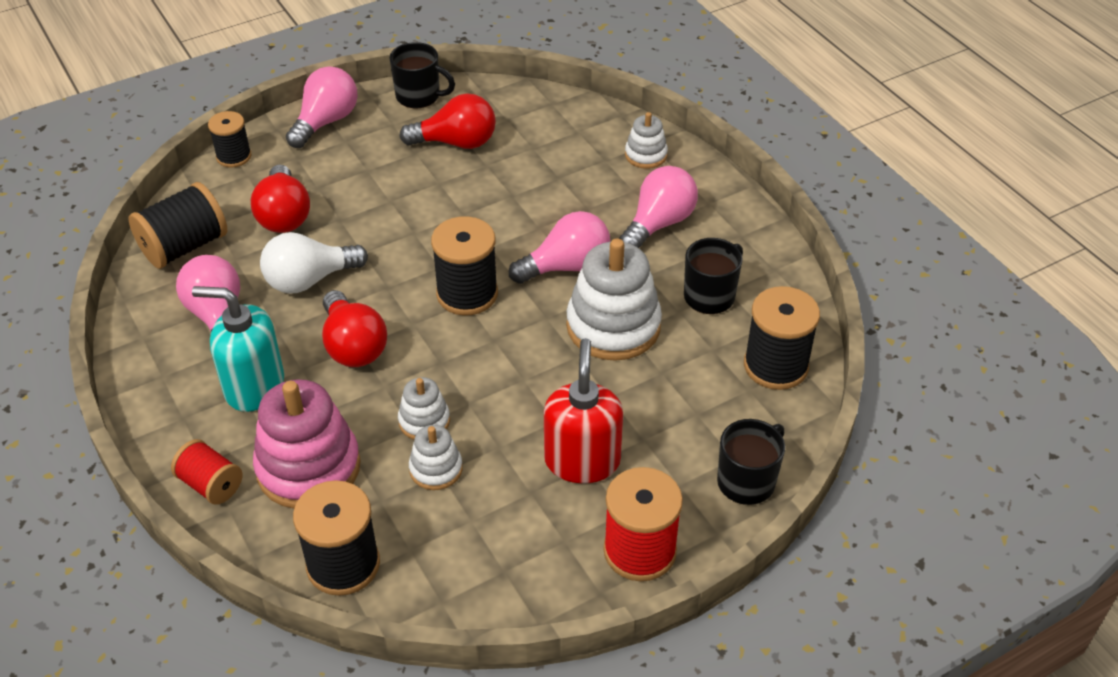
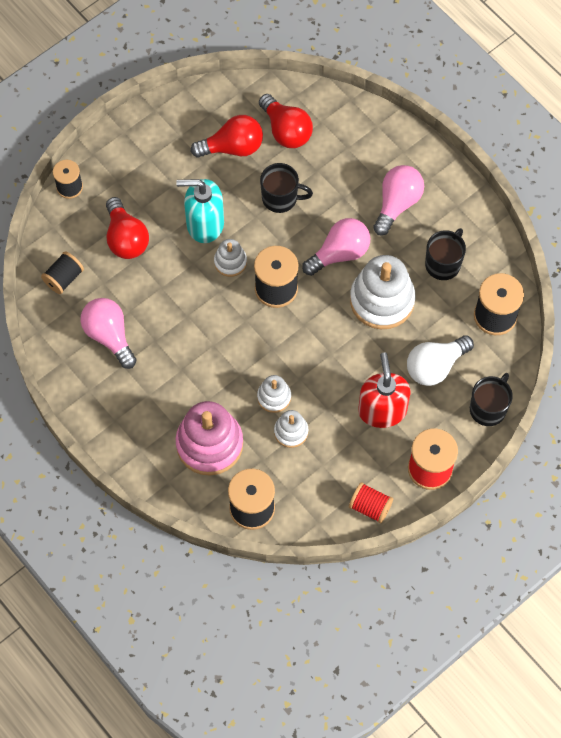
camera: 10 degrees left, 20 degrees up
black spool [128,182,227,269] -> black spool [41,251,84,294], size x0.63
red spool [171,439,243,505] -> red spool moved to [349,482,393,523]
turquoise soap dispenser [192,286,284,412] -> turquoise soap dispenser moved to [176,179,224,243]
white light bulb [260,232,368,294] -> white light bulb moved to [407,335,474,386]
pink light bulb [286,66,357,148] -> none
red light bulb [322,290,387,367] -> red light bulb moved to [259,94,313,148]
black mug [389,42,455,108] -> black mug moved to [260,163,313,213]
white stacking toy [625,112,668,169] -> white stacking toy moved to [214,239,247,277]

